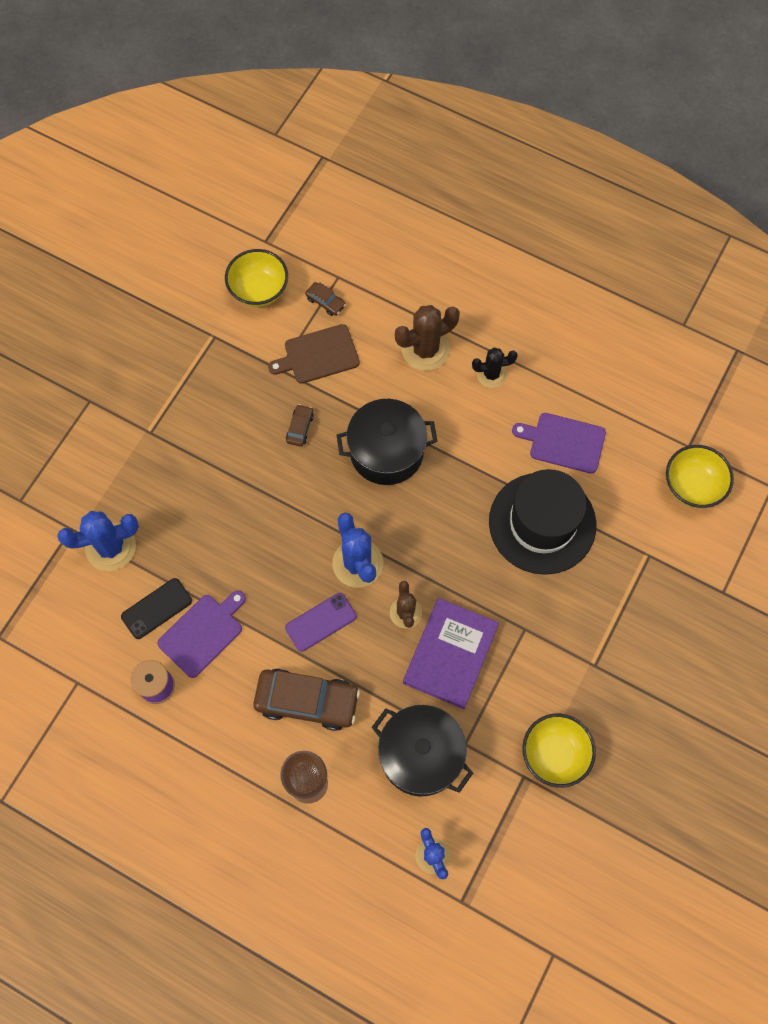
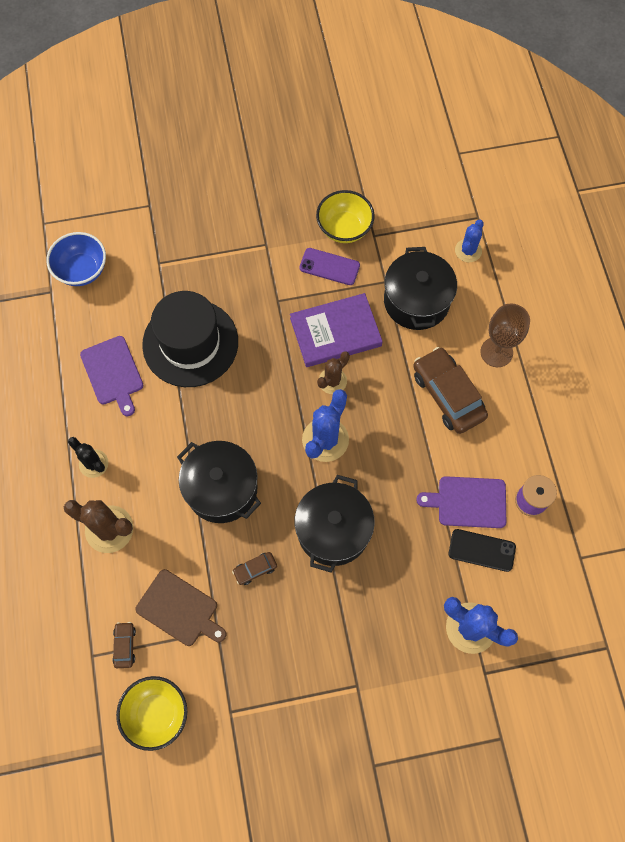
camera: 130 degrees left, 0 degrees up
purple phone [285,593,356,652] -> purple phone moved to [299,248,360,285]
yellow bowl [666,445,734,508] -> blue bowl [46,232,106,286]
none -> black pot [294,475,375,572]

